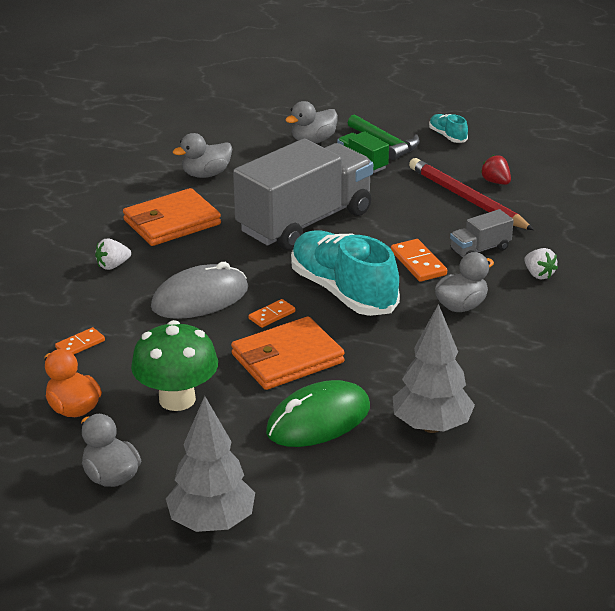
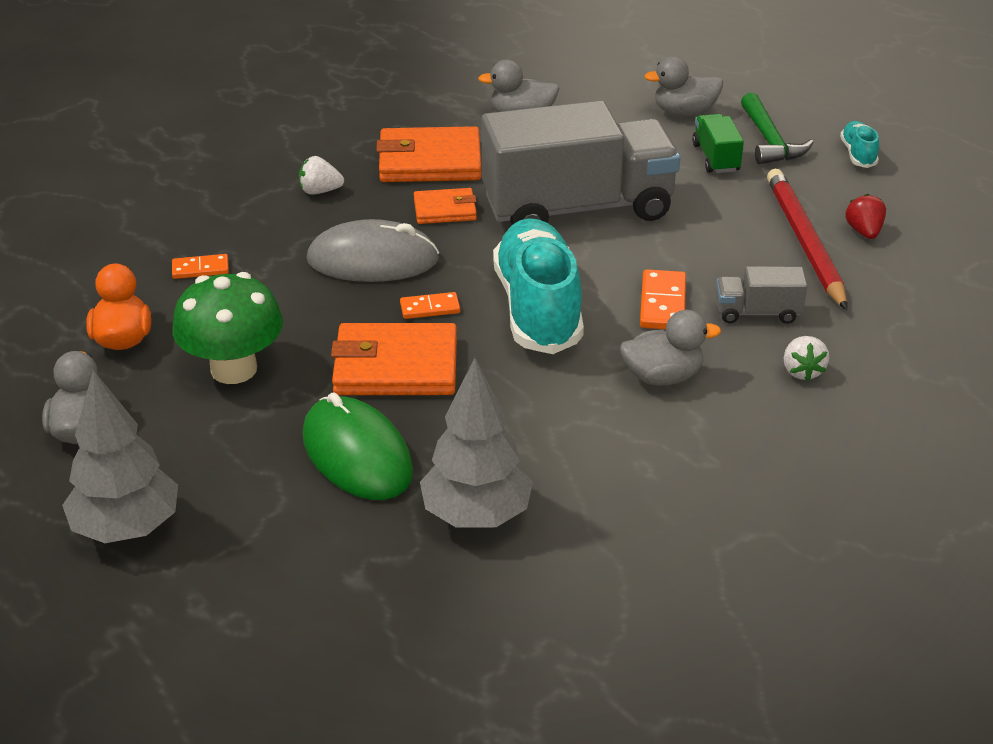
camera: 30 degrees right, 5 degrees up
green mouse [266,380,370,447] -> green mouse turned 60 degrees clockwise [302,393,413,500]
none -> orange wallet [414,188,477,224]

